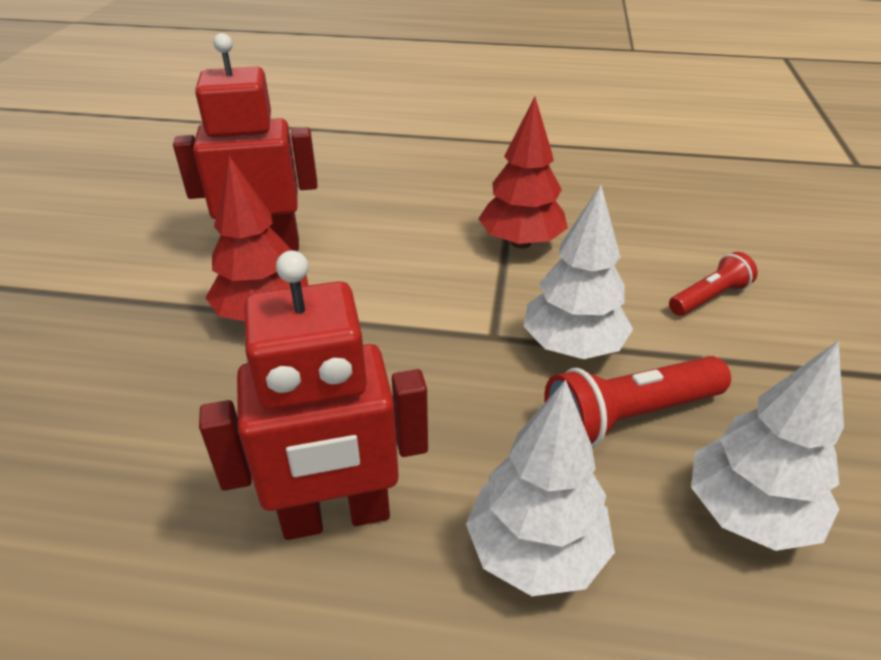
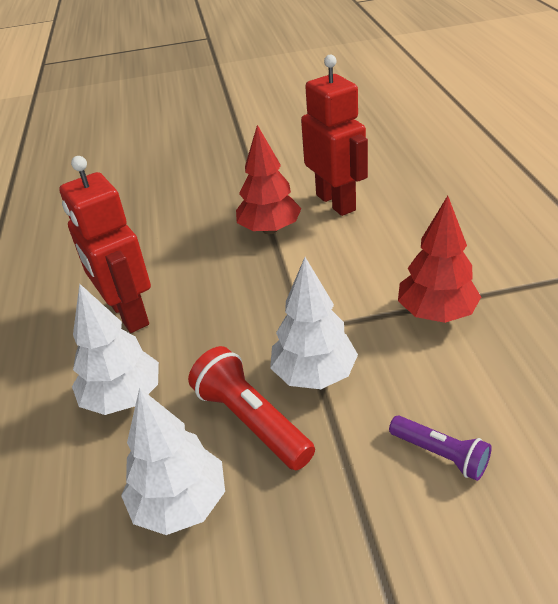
camera: 75 degrees right, 0 degrees up
red flashlight [669,252,758,316] -> purple flashlight [389,415,492,481]

